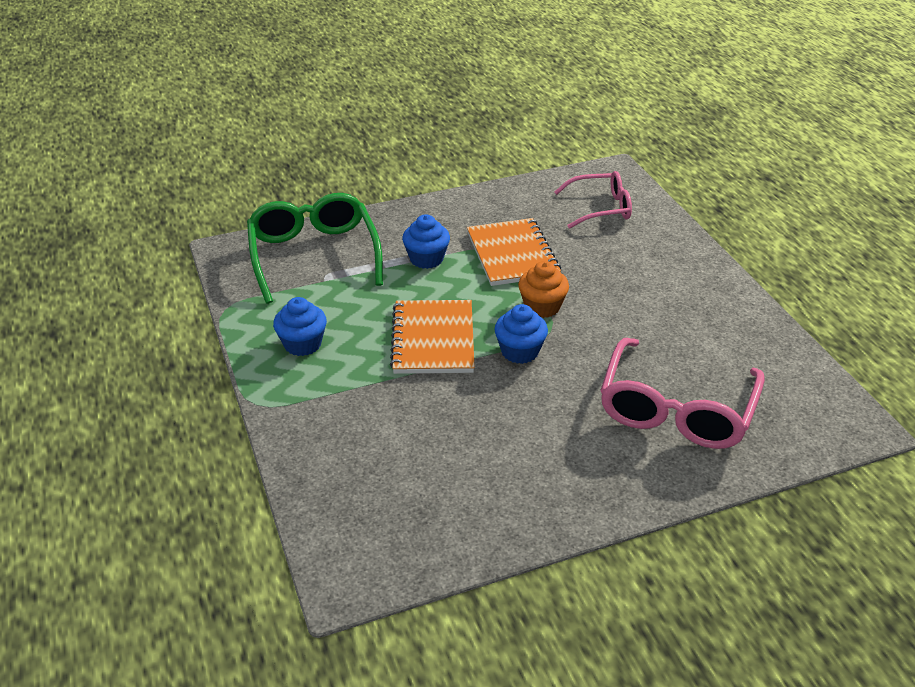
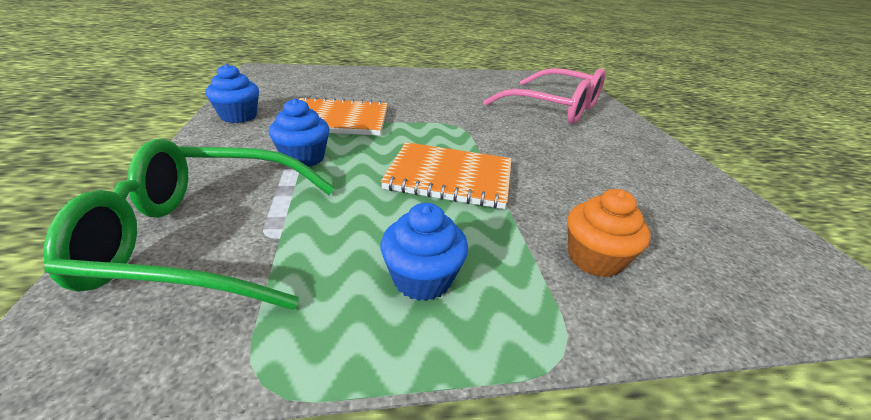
camera: 80 degrees left, 5 degrees down
blue cupcake [494,304,548,364] -> blue cupcake moved to [206,63,259,123]
orange cupcake [518,261,569,318] -> orange cupcake moved to [567,189,651,278]
pink glasses [554,171,632,229] -> none

